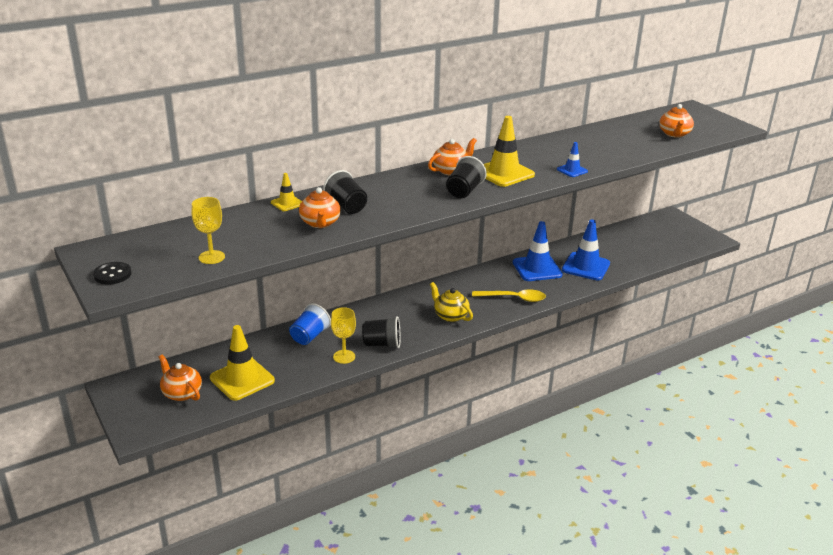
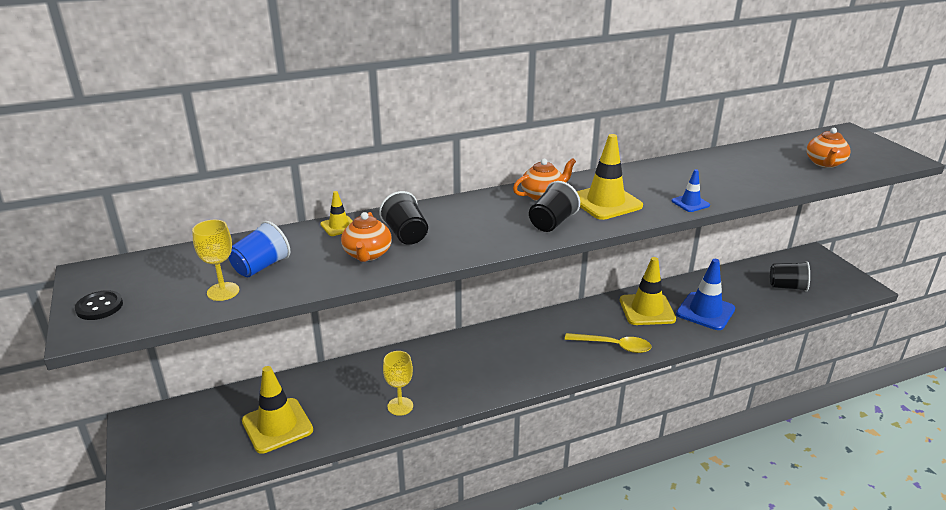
camera: 10 degrees right, 0 degrees up
orange teapot [159,354,202,401] -> none
blue cup [289,303,331,345] -> blue cup moved to [228,221,290,277]
black cup [362,316,401,348] -> black cup moved to [770,261,810,292]
yellow teapot [430,282,473,322] -> none
blue traffic cone [513,221,563,281] -> yellow traffic cone [620,257,676,325]

